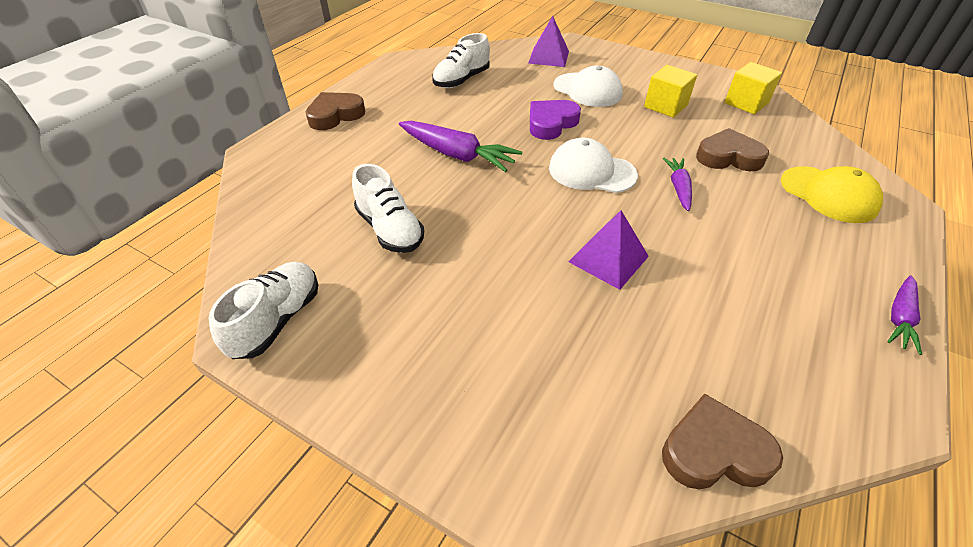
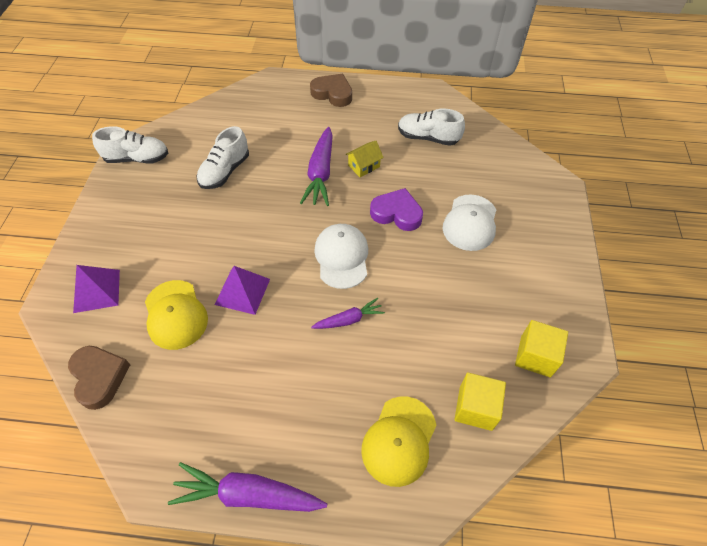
camera: 65 degrees right, 10 degrees up
purple pyramid [528,16,569,67] -> purple pyramid moved to [73,265,120,313]
yellow cube [644,65,697,118] -> yellow cube moved to [454,372,506,431]
brown heart [696,128,769,171] -> none
purple carrot [887,275,922,355] -> purple carrot [168,462,327,512], size x1.73
none -> yellow cap [145,280,208,350]
none -> yellow house [346,141,384,177]

